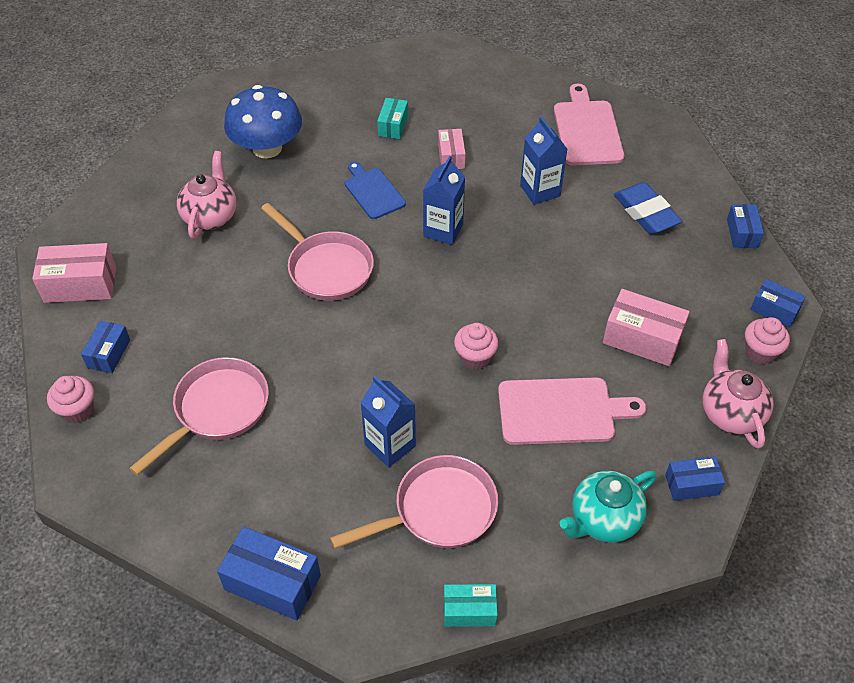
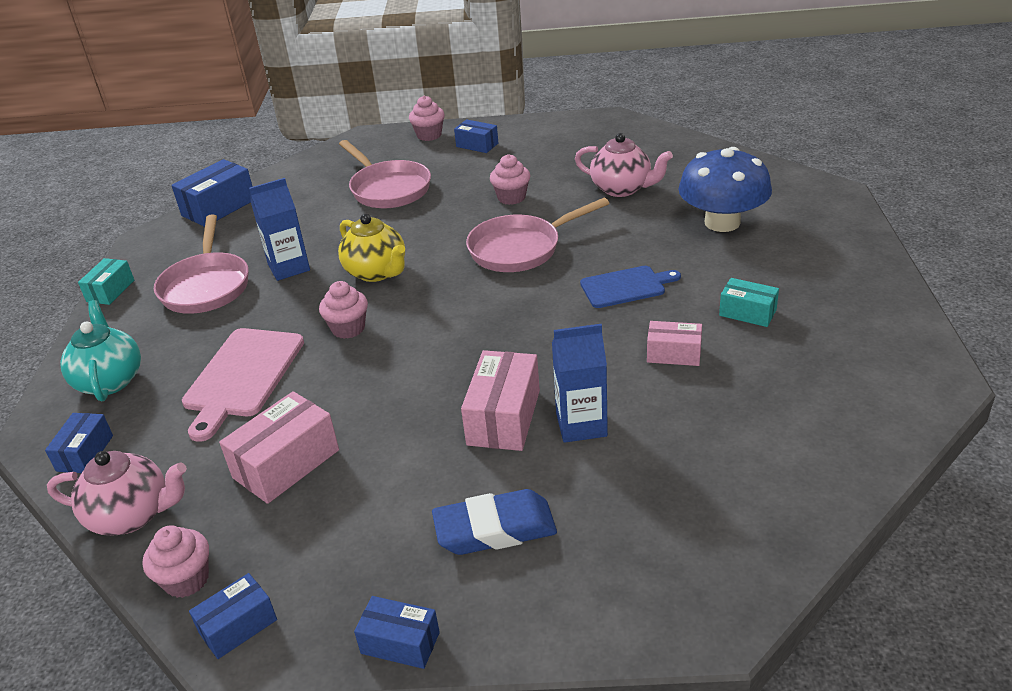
camera: 110 degrees right, 15 degrees down
pink box [32,243,116,303] -> pink box moved to [461,350,540,451]
blue carton [423,156,465,245] -> none
pink cutting board [554,84,625,166] -> none
none -> yellow teapot [338,214,405,282]
none -> pink cupcake [490,154,530,205]

